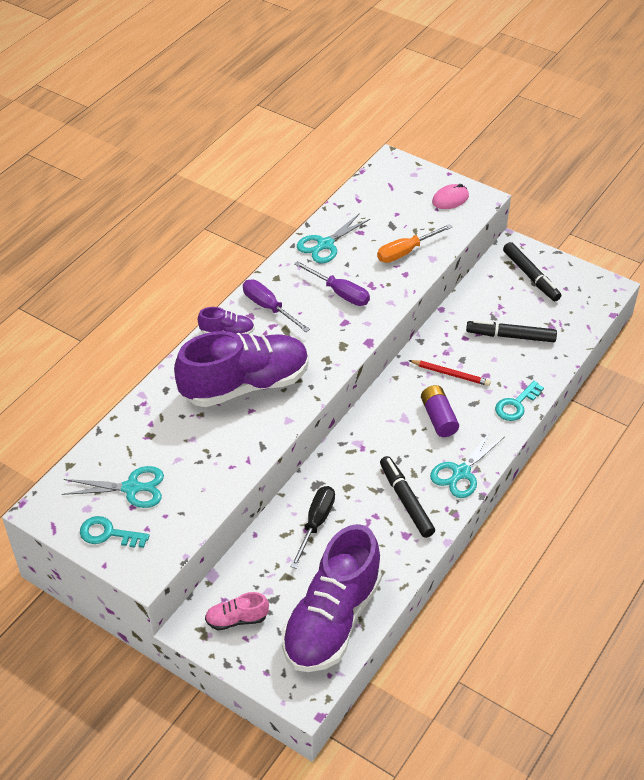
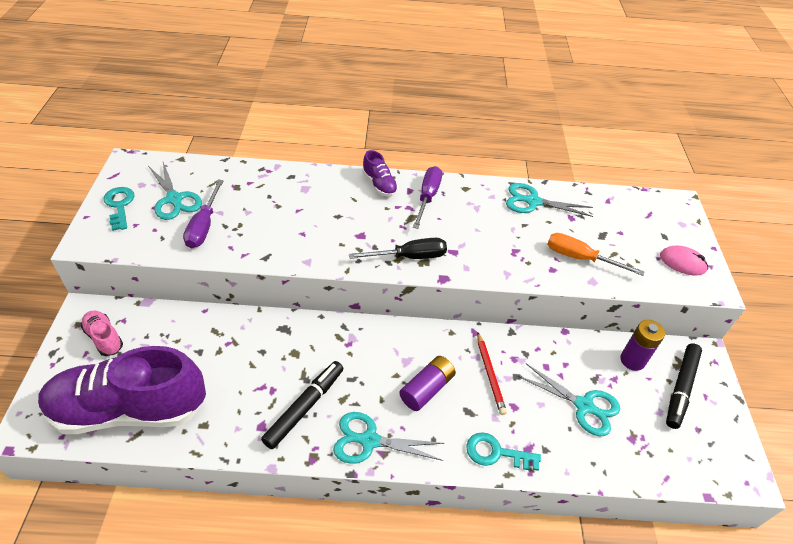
camera: 55 degrees right, 0 degrees up
purple shoe [174,331,309,407] -> none
black screwdriver [290,486,335,569] -> black screwdriver moved to [349,238,447,259]
purple screwdriver [294,261,370,306] -> purple screwdriver moved to [183,180,224,248]
black marker [466,320,557,342] -> turquoise scissors [518,363,620,436]
none -> purple battery [620,320,665,371]

